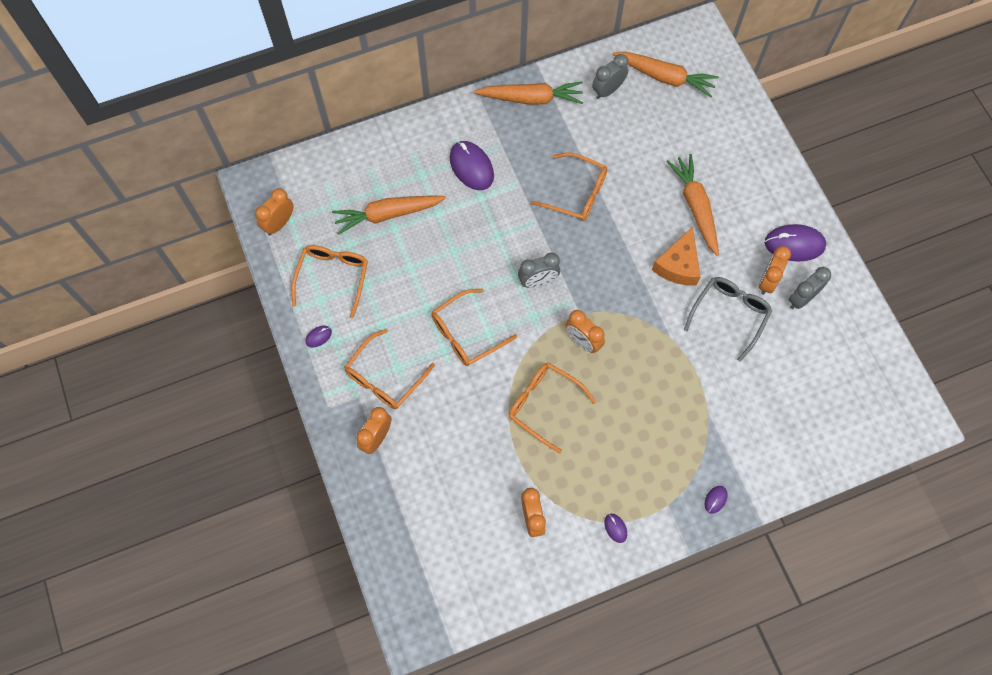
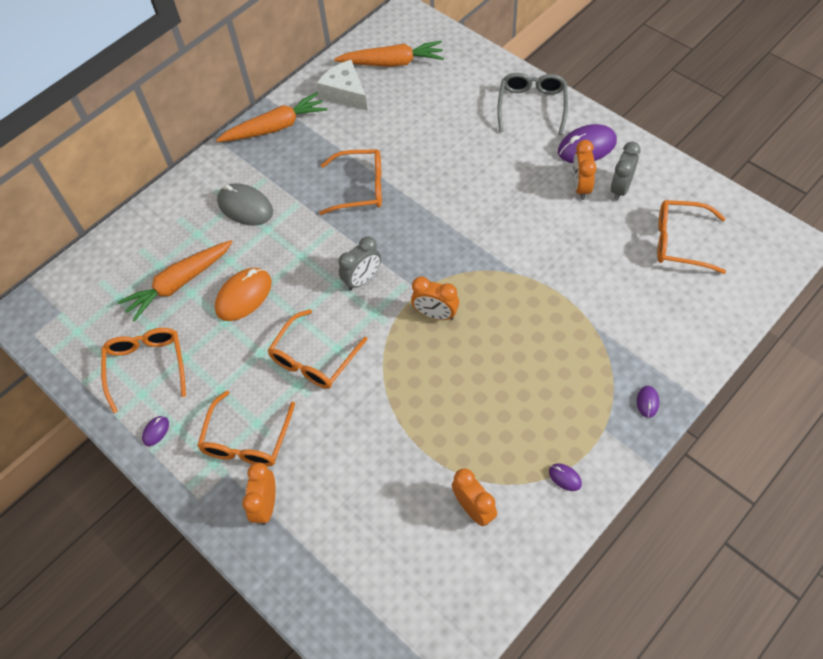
camera: 20 degrees left, 10 degrees down
orange clock [255,188,293,235] -> none
purple mouse [450,141,494,190] -> grey mouse [217,183,273,226]
orange glasses [508,363,596,453] -> orange glasses moved to [657,200,726,274]
grey clock [592,54,628,99] -> white cheese [317,60,368,111]
orange cheese [652,227,701,286] -> none
orange carrot [666,154,719,256] -> none
grey glasses [684,277,772,362] -> grey glasses moved to [497,73,568,135]
none -> orange mouse [215,268,272,321]

